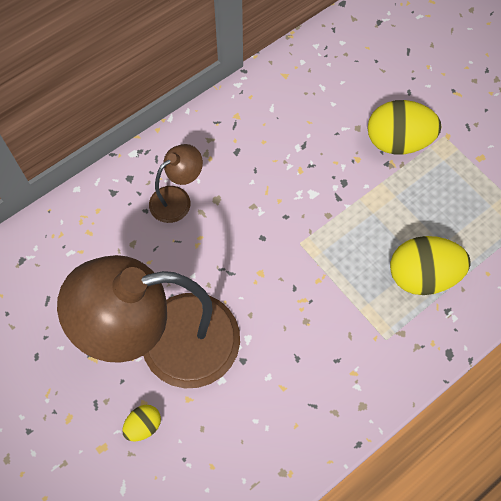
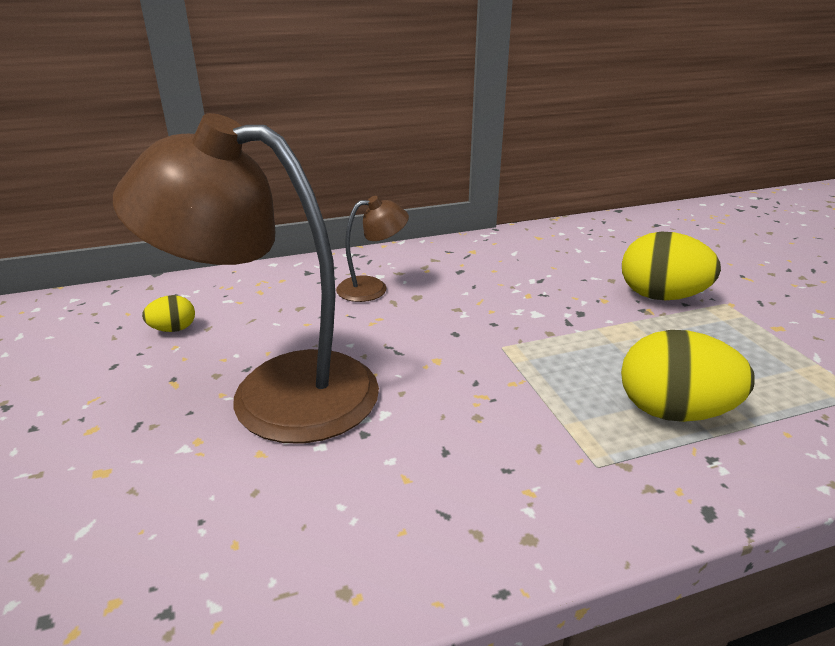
camera: 20 degrees right, 35 degrees down
yellow egg [122,405,161,441] -> yellow egg moved to [142,295,195,332]

